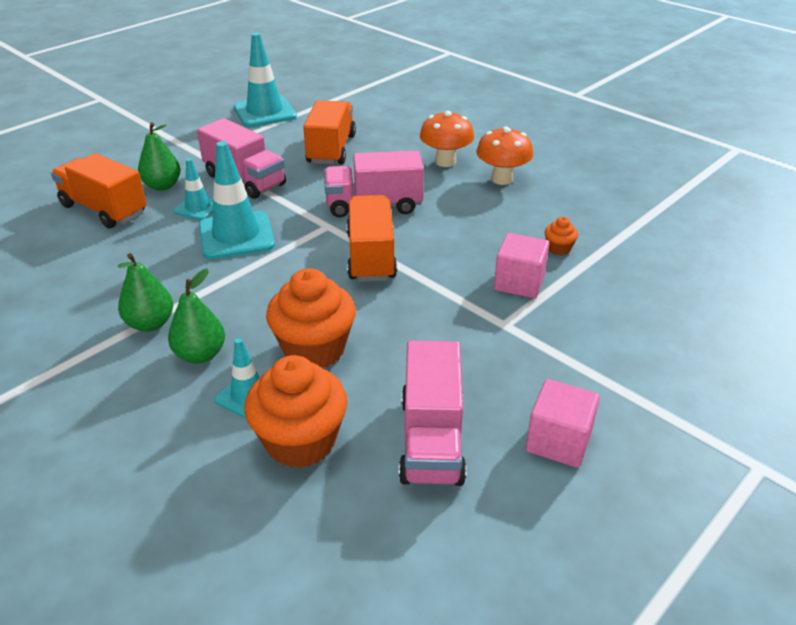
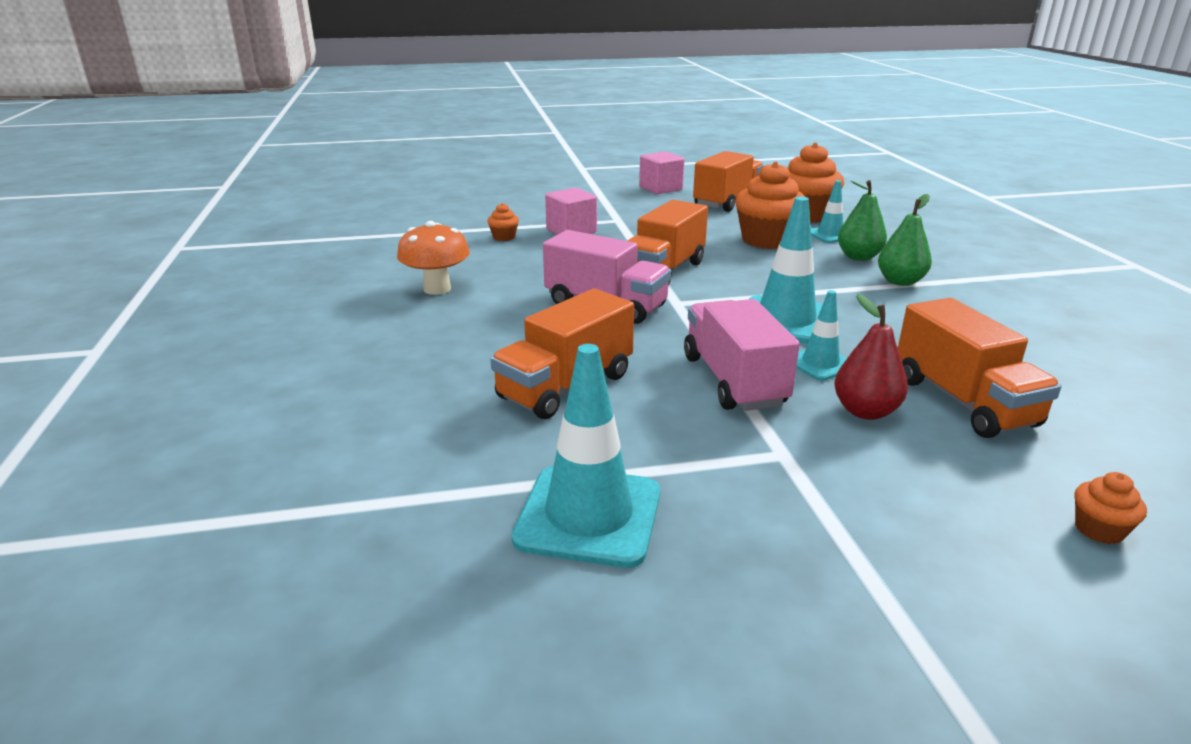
camera: 145 degrees left, 10 degrees down
green pear [138,122,181,191] -> red pear [834,294,908,420]
pink truck [399,340,467,486] -> orange truck [693,151,764,212]
orange mushroom [420,111,474,167] -> none
none -> orange cupcake [1074,472,1147,544]

